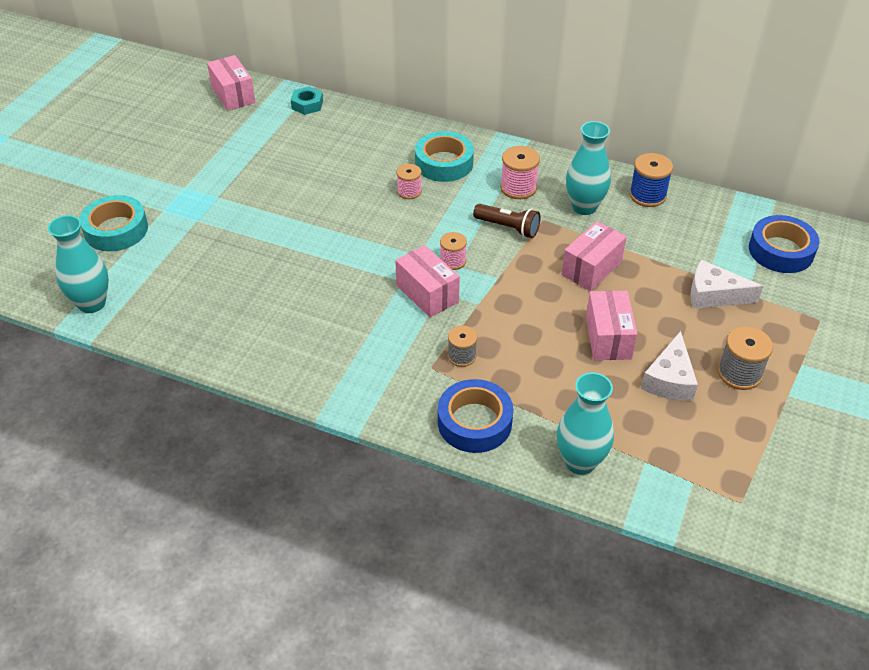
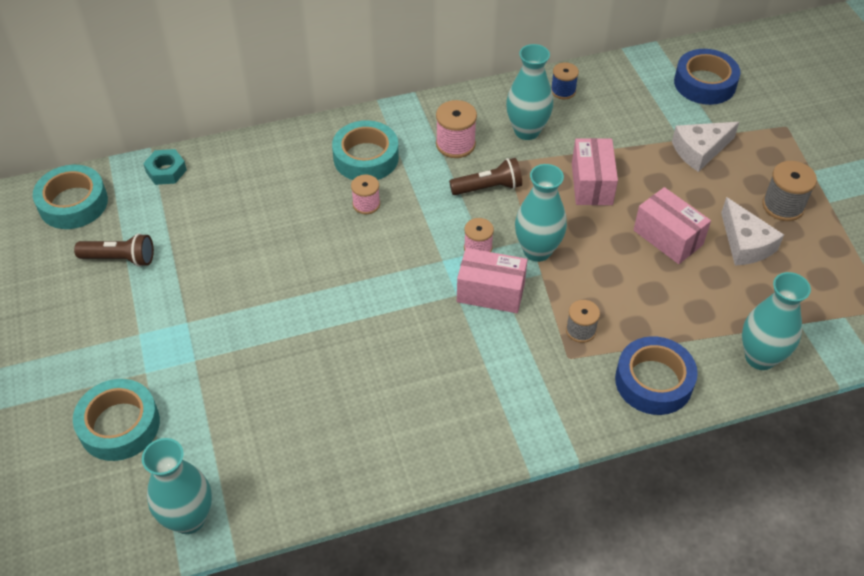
camera: 40 degrees left, 5 degrees up
pink box [207,55,256,111] -> turquoise tape [33,165,108,229]
blue spool [629,153,673,207] -> blue spool [551,63,579,99], size x0.66
none -> brown flashlight [74,233,154,267]
none -> turquoise vase [515,164,567,262]

